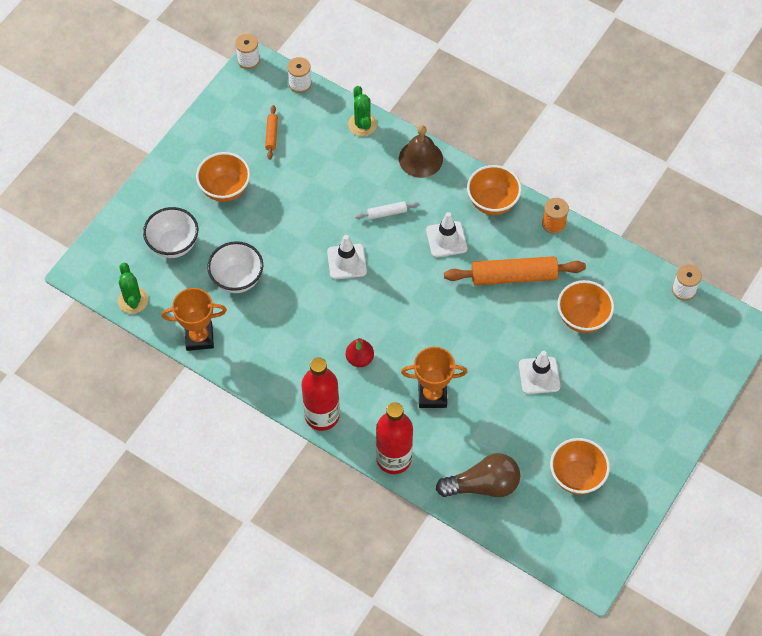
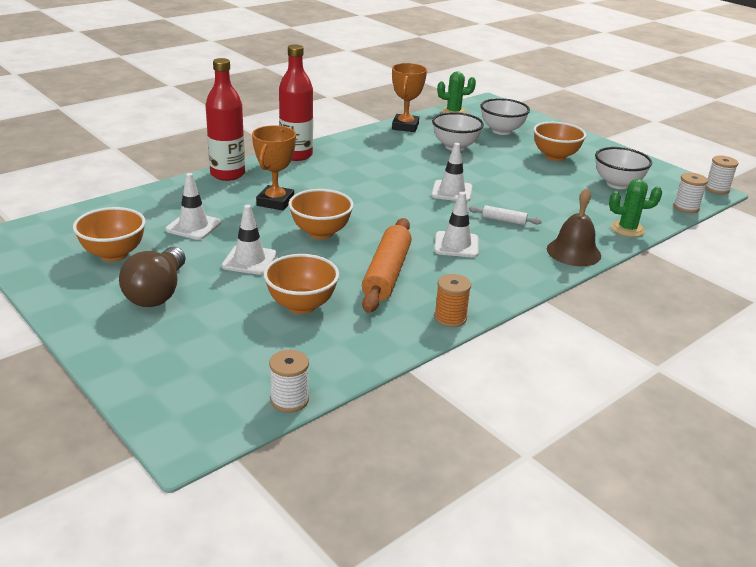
camera: 105 degrees right, 30 degrees down
orange rolling pin [265,105,278,160] -> white bowl [595,147,652,189]
red pear [346,338,374,367] -> none
white rolling pin [355,201,419,220] -> white rolling pin turned 75 degrees counterclockwise [469,205,542,225]
brown light bulb [436,453,520,497] -> brown light bulb moved to [119,247,186,307]
orange bowl [467,165,522,215] -> orange bowl moved to [288,189,354,239]
none -> white traffic cone [165,173,221,240]

